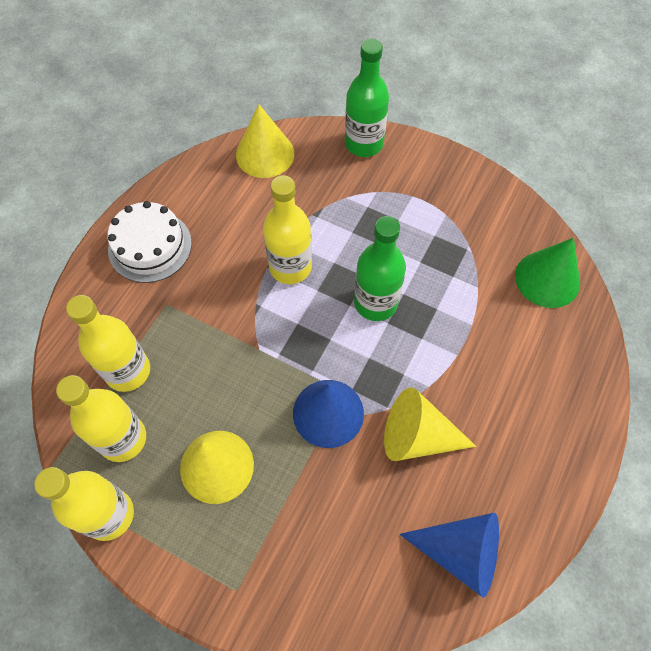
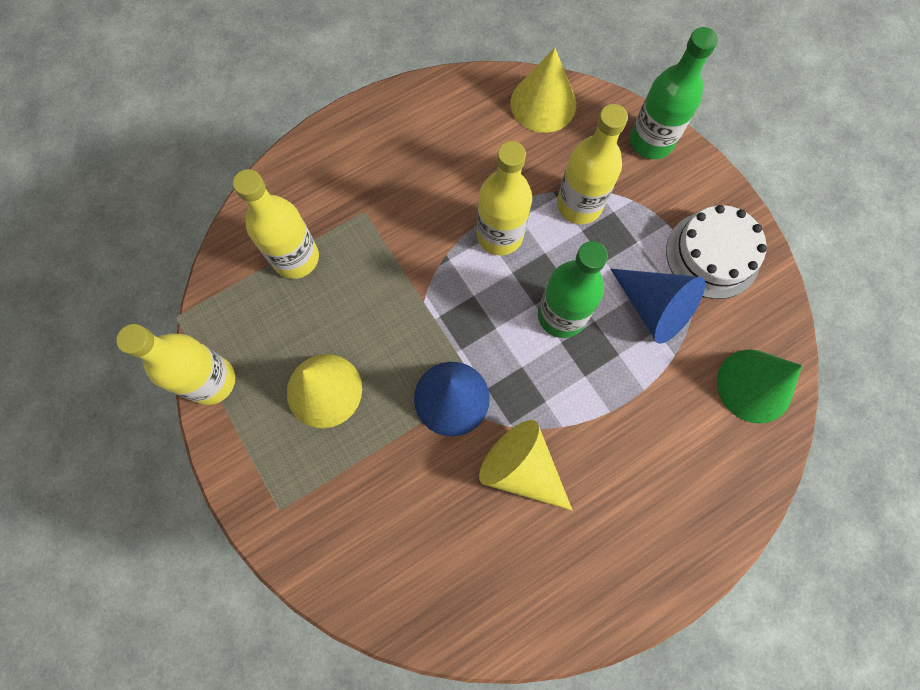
camera: 30 degrees right, 10 degrees up
yellow bottle [56,375,146,462] -> yellow bottle moved to [557,104,628,224]
white cake [108,201,192,283] -> white cake moved to [666,205,767,299]
blue cone [399,513,499,598] -> blue cone moved to [611,269,705,344]

